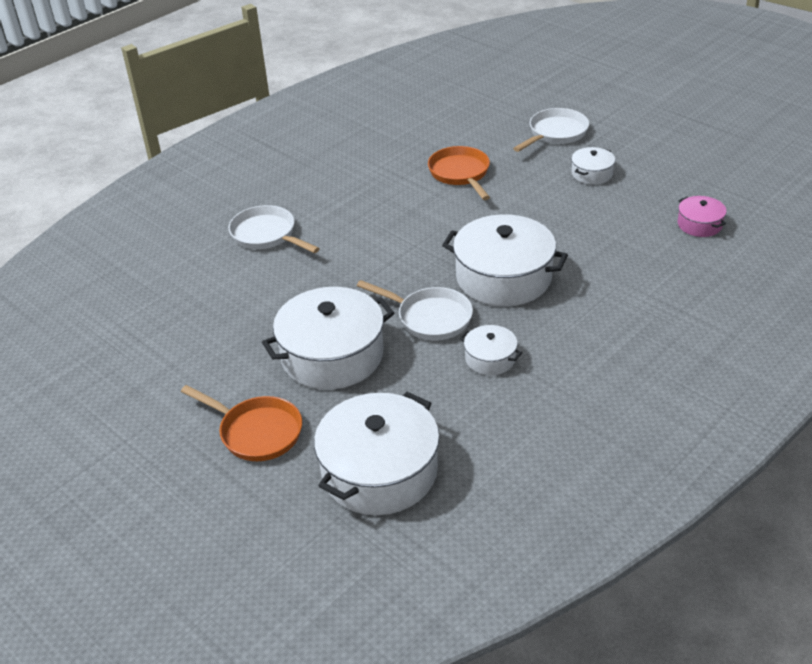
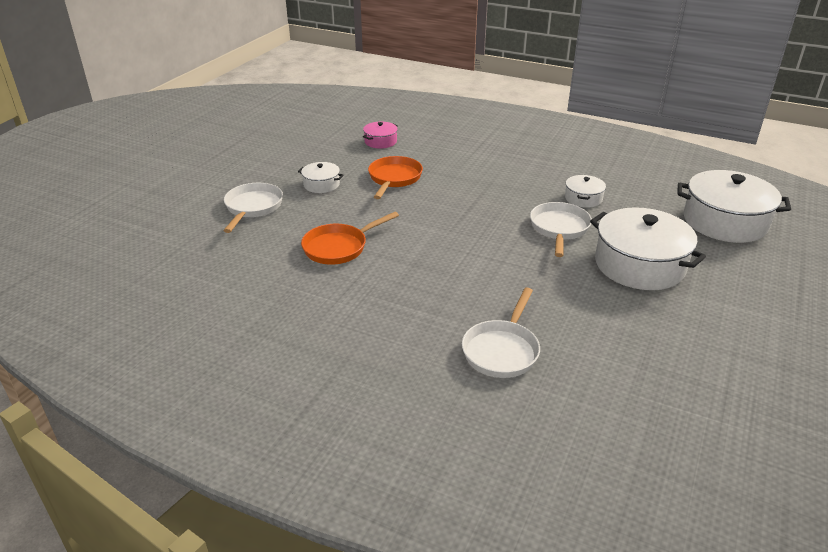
camera: 110 degrees left, 5 degrees down
orange pan [181,385,302,461] -> orange pan moved to [368,156,423,199]
white pot [442,214,568,306] -> none
white pan [513,108,589,152] -> white pan turned 75 degrees clockwise [224,183,283,233]

